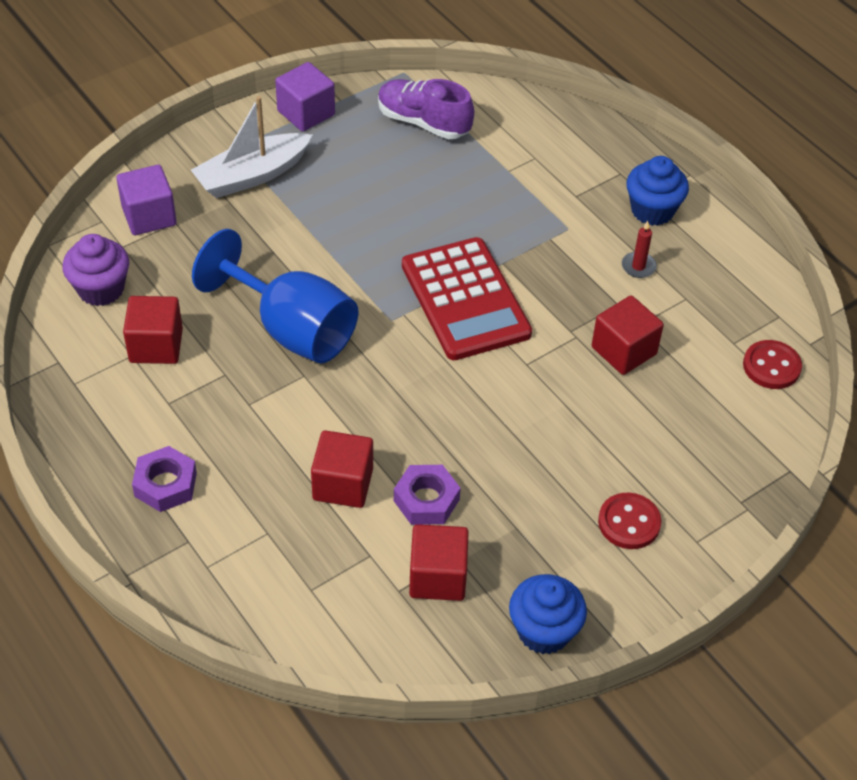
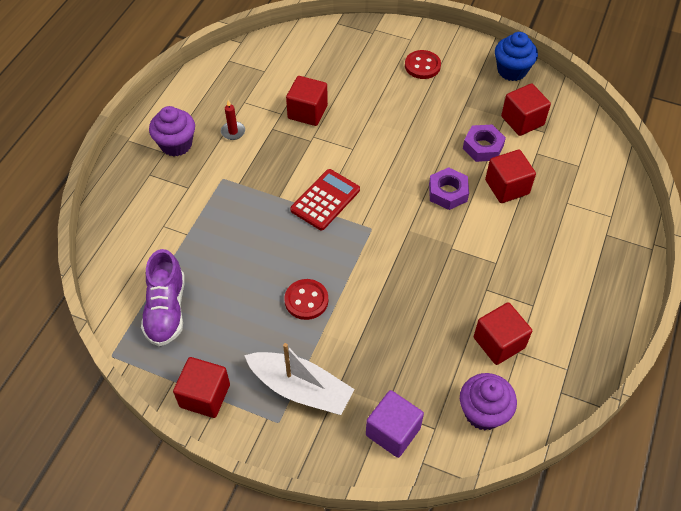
camera: 120 degrees left, 5 degrees up
purple nut [132,446,197,512] -> purple nut moved to [429,167,469,210]
blue goblet [192,229,358,364] -> none
purple cube [275,62,335,132] -> red cube [173,357,230,418]
red calculator [402,237,532,360] -> red calculator [290,169,360,230], size x0.64
blue cupcake [626,156,689,226] -> purple cupcake [149,106,195,157]
red button [743,340,802,389] -> red button moved to [284,279,328,320]

